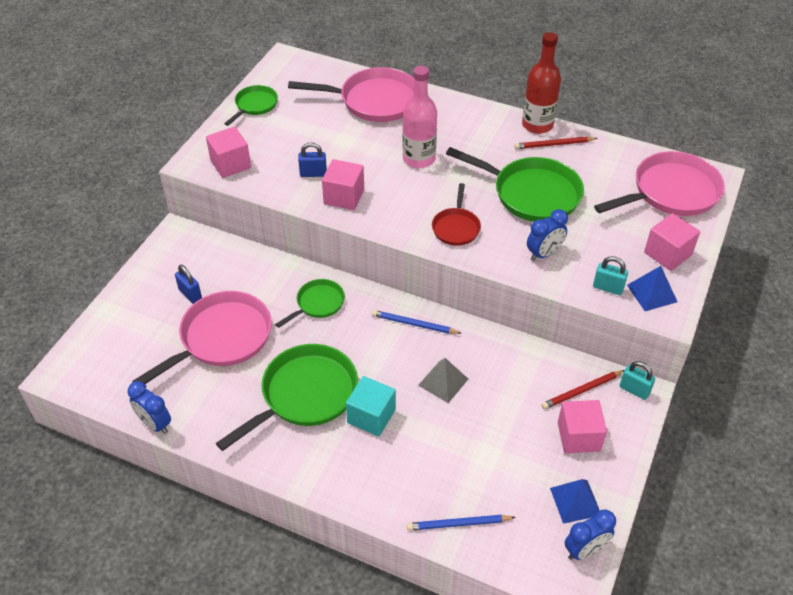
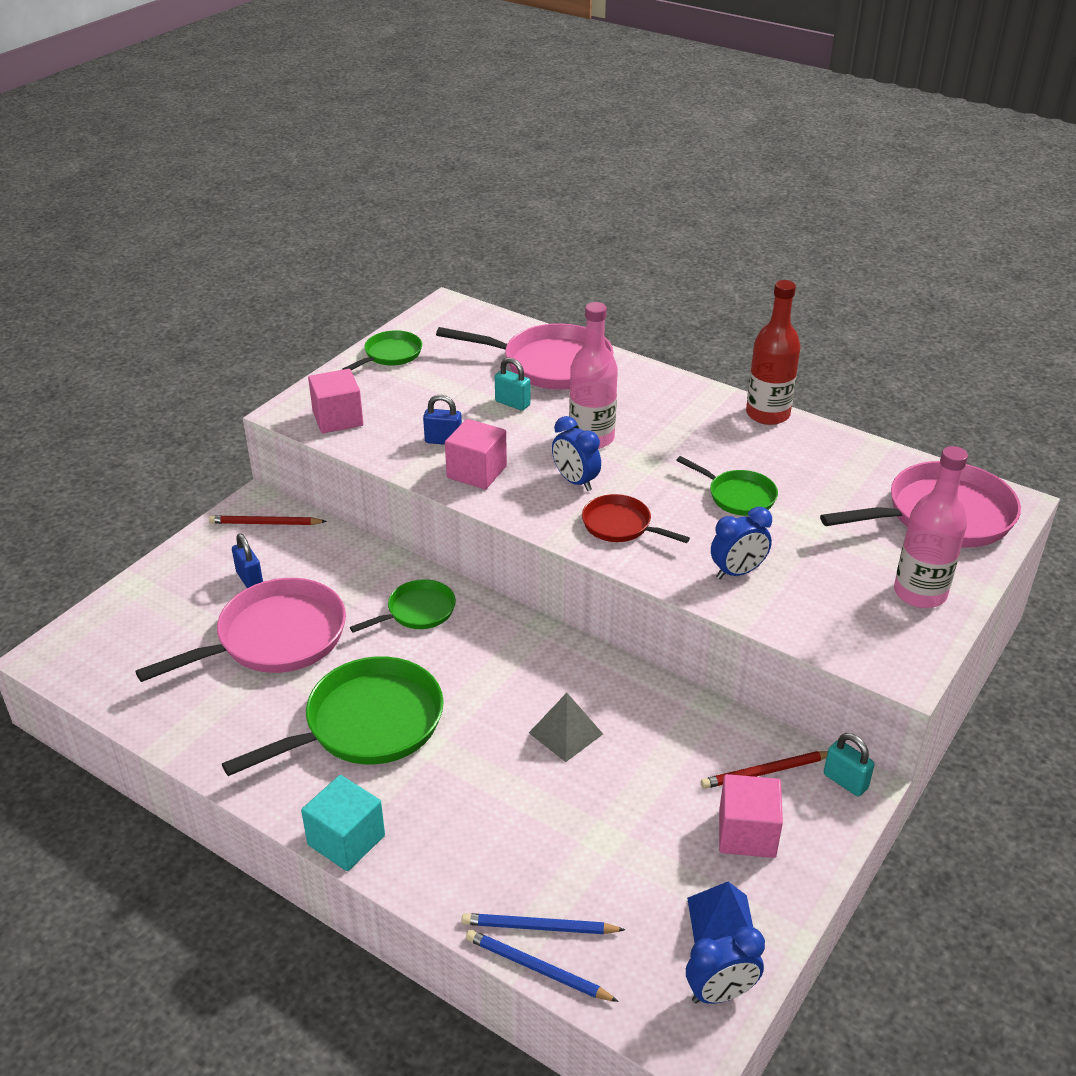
camera: 10 degrees right, 10 degrees down
blue clock [128,381,171,434] -> blue clock moved to [552,416,601,491]
turquoise cube [346,376,396,436] -> turquoise cube moved to [301,775,385,871]
blue pencil [372,310,462,334] -> blue pencil moved to [466,930,619,1002]
red pan [432,183,481,246] -> red pan turned 105 degrees clockwise [582,494,690,543]
green pan [446,147,584,222] -> green pan [676,456,778,516], size x0.54
red pencil [514,137,598,149] -> red pencil moved to [209,515,327,525]
turquoise padlock [593,256,628,295] -> turquoise padlock moved to [495,357,530,411]
blue pyramid [627,266,677,311] -> none
pink cube [644,213,700,271] -> pink bottle [894,446,968,608]

